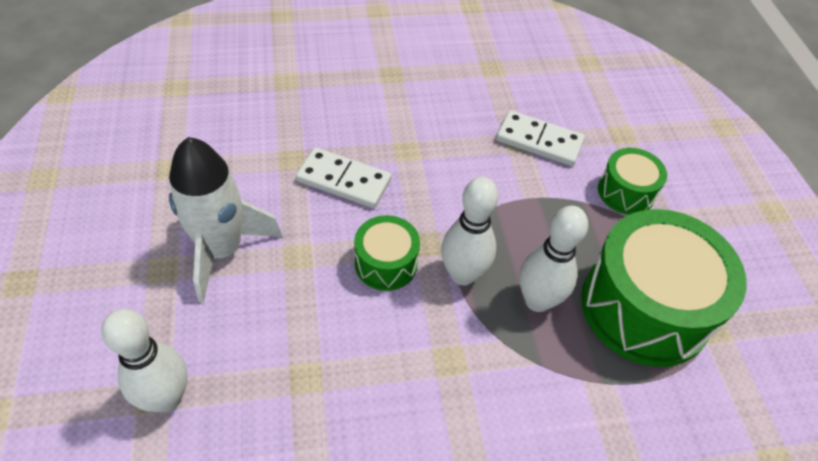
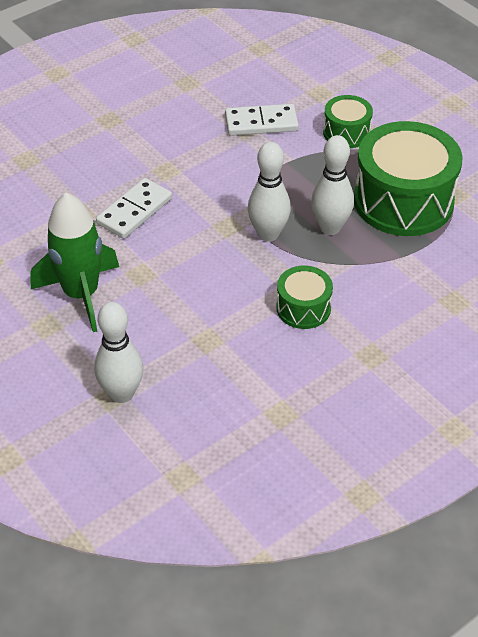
camera: 25 degrees left, 5 degrees down
white rocket [169,137,283,303] -> green rocket [31,193,119,332]
white domino [296,147,391,208] -> white domino turned 45 degrees counterclockwise [96,178,172,239]
green drum [354,215,420,291] -> green drum moved to [276,266,333,329]

